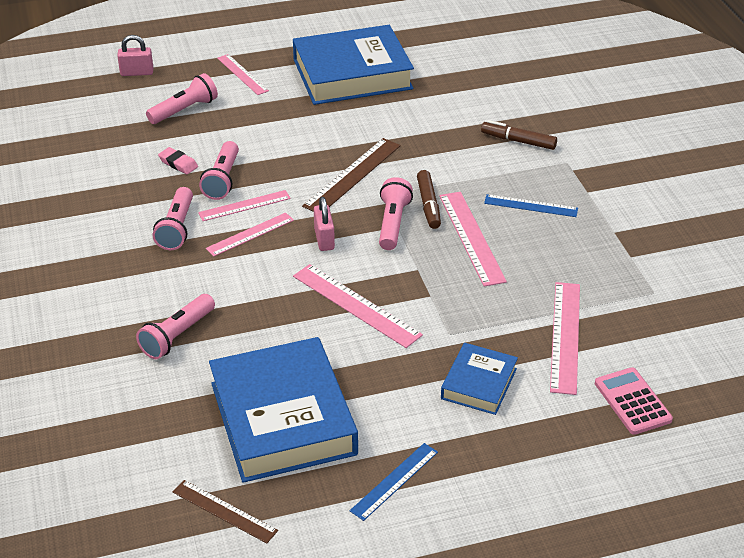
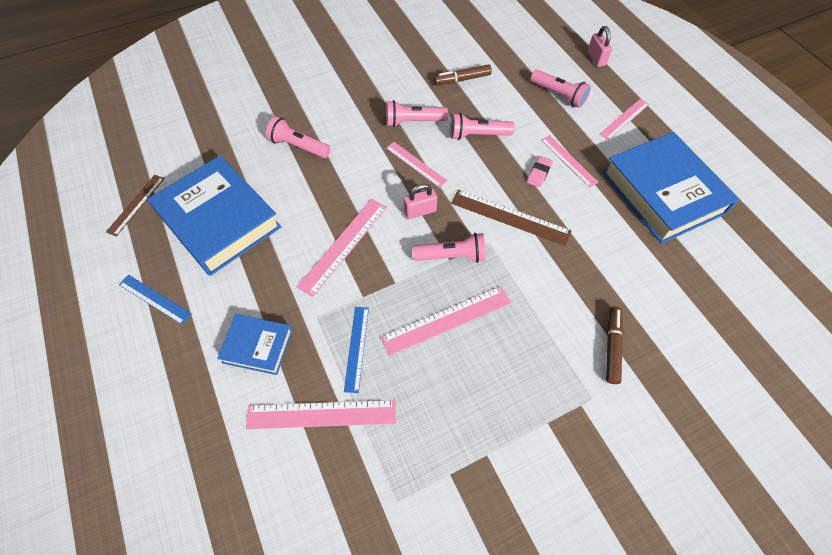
camera: 80 degrees right, 20 degrees up
pink eraser [158,147,198,174] -> pink eraser moved to [527,156,553,187]
pink ruler [198,190,291,221] -> pink ruler moved to [541,135,598,188]
blue book [209,337,358,483] -> blue book turned 75 degrees clockwise [148,155,281,276]
brown marker [417,170,441,229] -> brown marker moved to [434,64,492,85]
blue ruler [484,194,578,217] -> blue ruler moved to [344,307,369,393]
pink calculator [595,367,673,435] -> none

